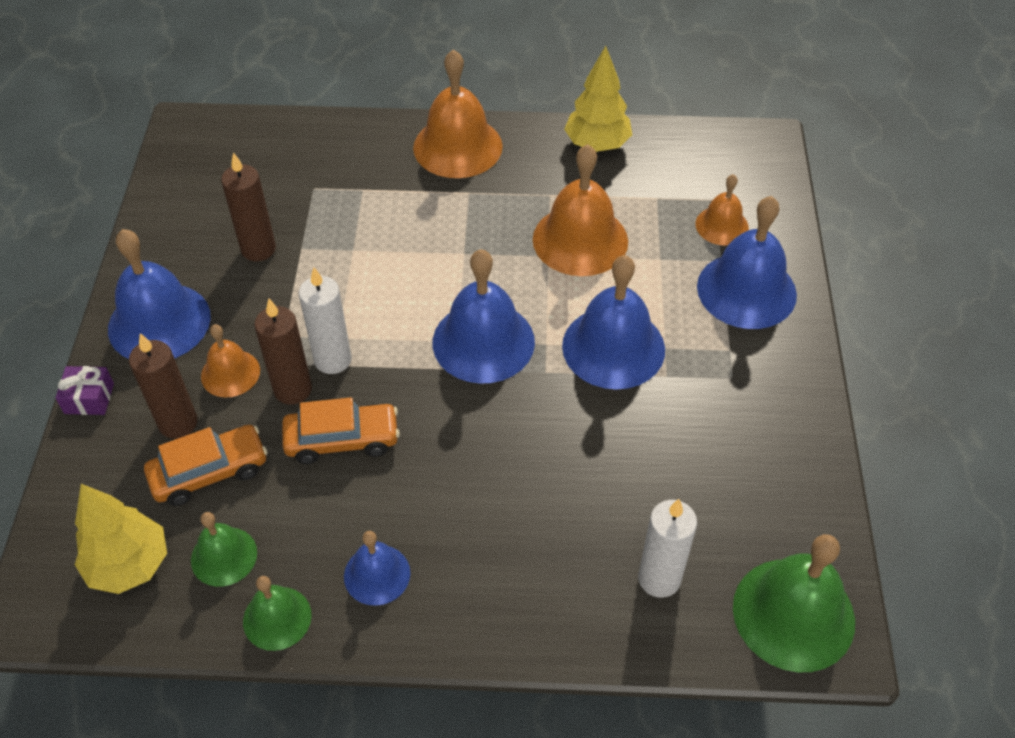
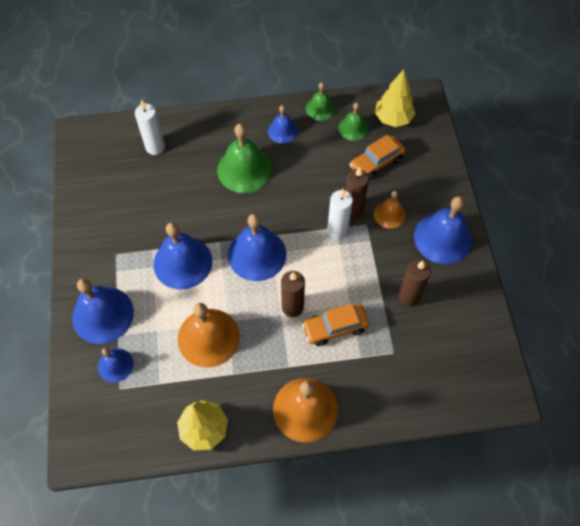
camera: 170 degrees right, 10 degrees up
purple gift [55,366,114,415] -> none
brown candle [129,333,197,439] -> brown candle moved to [281,271,305,317]
orange car [282,397,400,464] -> orange car moved to [302,303,369,346]
orange bell [695,174,749,246] -> blue bell [98,348,133,383]
green bell [733,534,855,672] -> green bell moved to [217,124,272,193]

